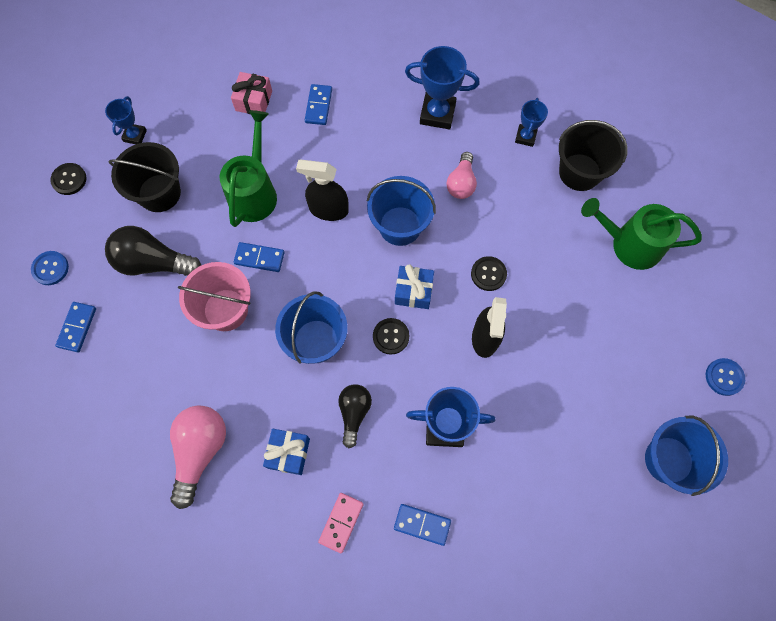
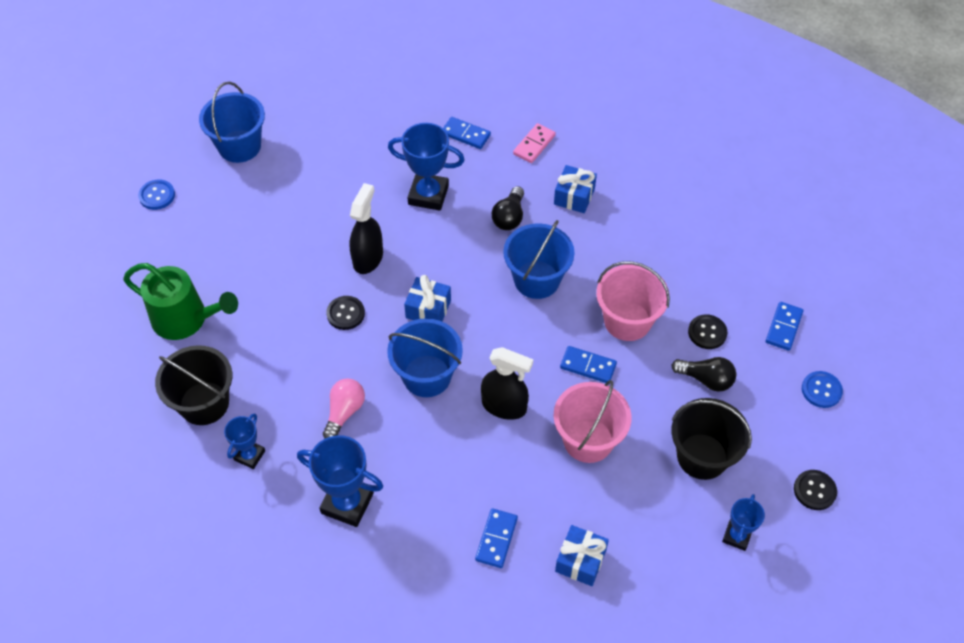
camera: 170 degrees left, 15 degrees down
black light bulb [105,226,201,276] -> black light bulb [671,357,736,392], size x0.63
pink light bulb [170,405,226,509] -> none
green watering can [220,110,277,227] -> pink bucket [553,380,632,463]
pink gift [231,72,272,114] -> blue gift [555,525,609,586]
black button [373,318,409,354] -> black button moved to [688,314,727,349]

